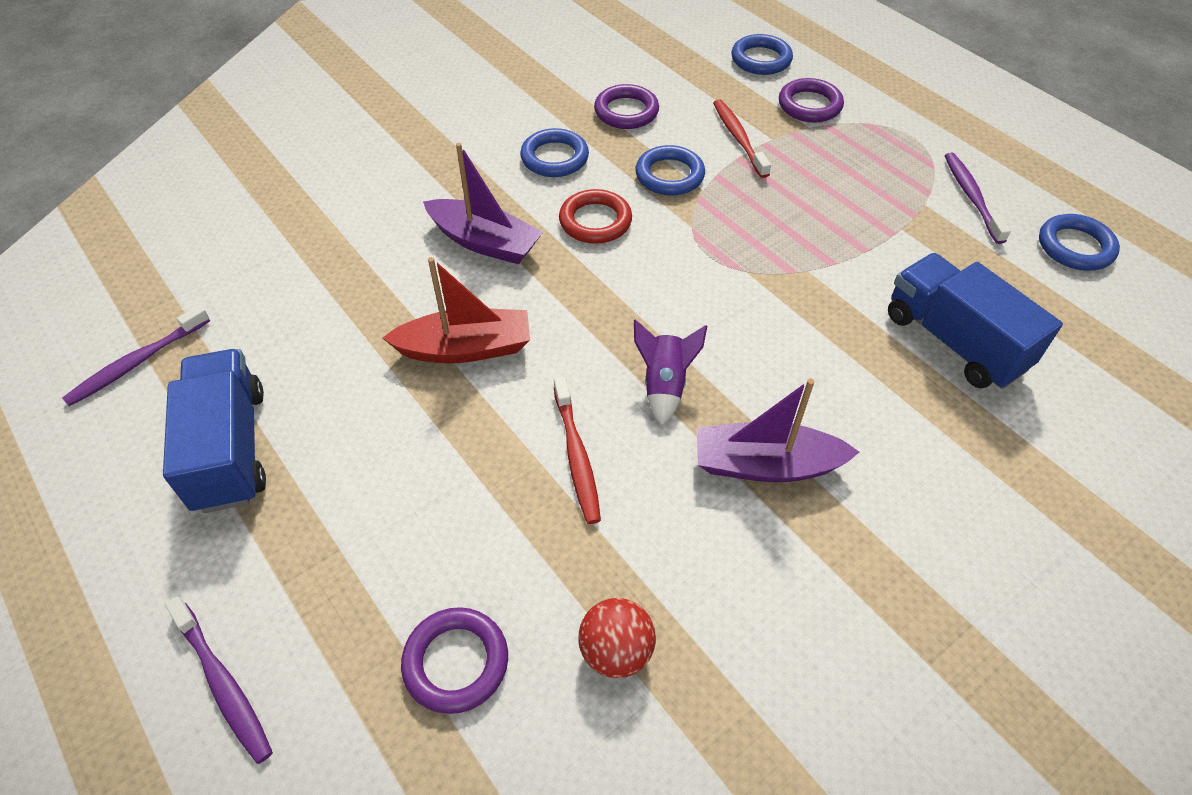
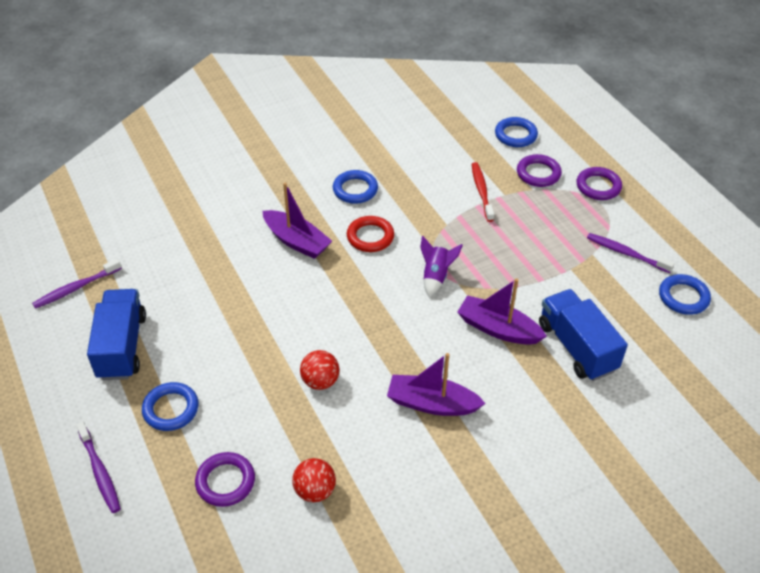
camera: 10 degrees right, 5 degrees down
red boat [383,257,530,363] -> none
red toothbrush [554,376,601,524] -> red ball [300,350,339,390]
purple ring [594,84,659,129] -> purple ring moved to [576,167,622,200]
purple rocket [634,319,707,425] -> purple rocket moved to [420,236,463,296]
blue ring [635,145,705,196] -> blue ring moved to [142,382,199,431]
purple toothbrush [945,153,1011,244] -> purple toothbrush turned 60 degrees counterclockwise [587,233,675,273]
none -> purple boat [457,278,547,345]

